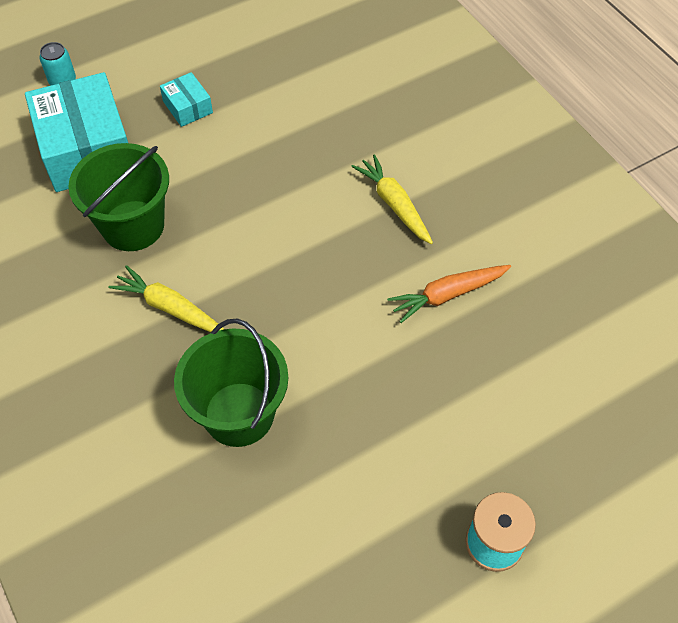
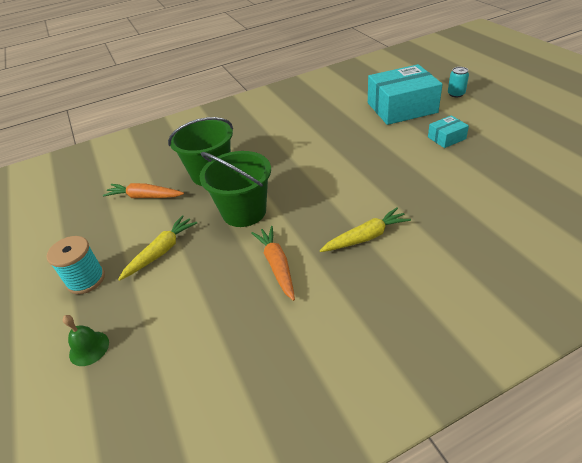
camera: 100 degrees right, 15 degrees down
green bucket [68,143,169,251] -> green bucket moved to [200,151,271,227]
yellow carrot [109,265,224,332] -> yellow carrot moved to [118,215,197,281]
none -> green bell [63,315,109,366]
none -> orange carrot [103,183,184,198]

